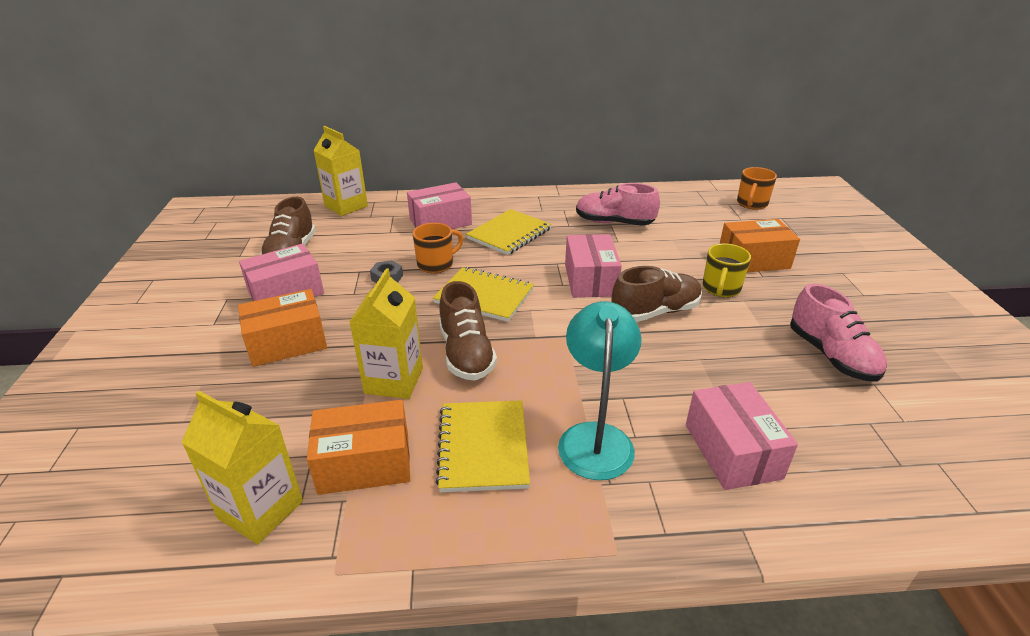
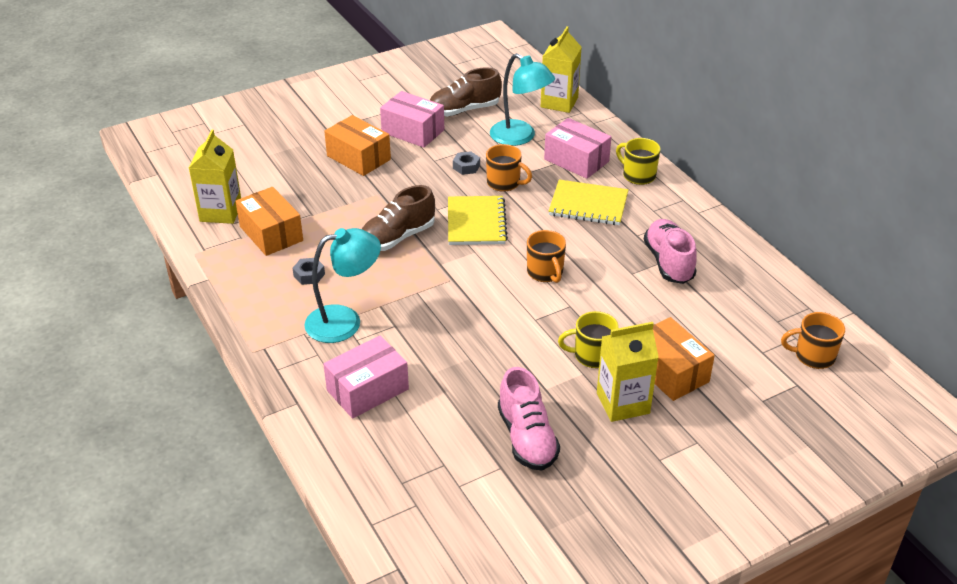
camera: 65 degrees right, 5 degrees up
yellow carton [349,268,423,399] -> yellow carton moved to [597,322,659,422]
yellow notebook [435,400,530,492] -> grey nut [292,258,325,285]
pink box [565,234,622,298] -> orange mug [527,230,566,283]
brown shoe [611,266,702,322] -> none
pink shoe [790,283,887,382] -> pink shoe turned 60 degrees counterclockwise [498,367,560,470]
none -> turquoise lamp [490,53,555,146]
none -> yellow mug [616,138,660,185]

